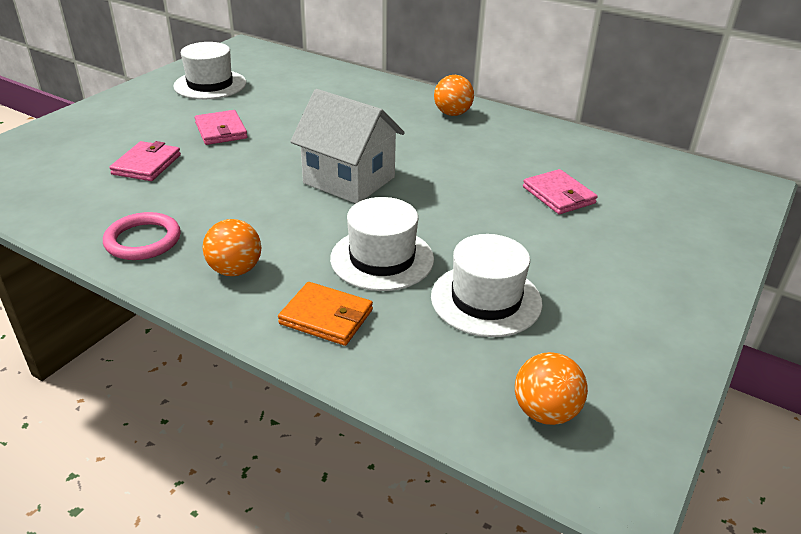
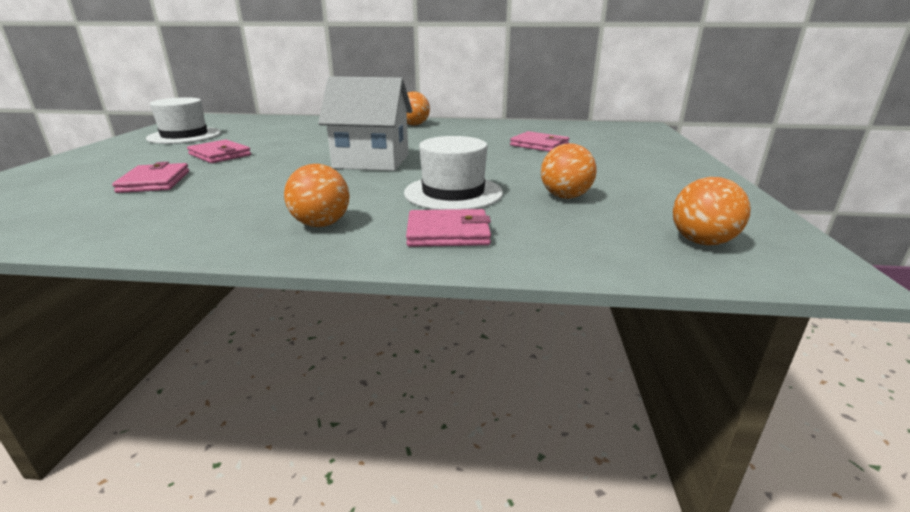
camera: 25 degrees left, 10 degrees down
pink ring [103,212,181,260] -> none
orange wallet [278,282,373,346] -> pink wallet [406,209,491,247]
white hat [431,234,543,337] -> orange ball [541,143,597,199]

